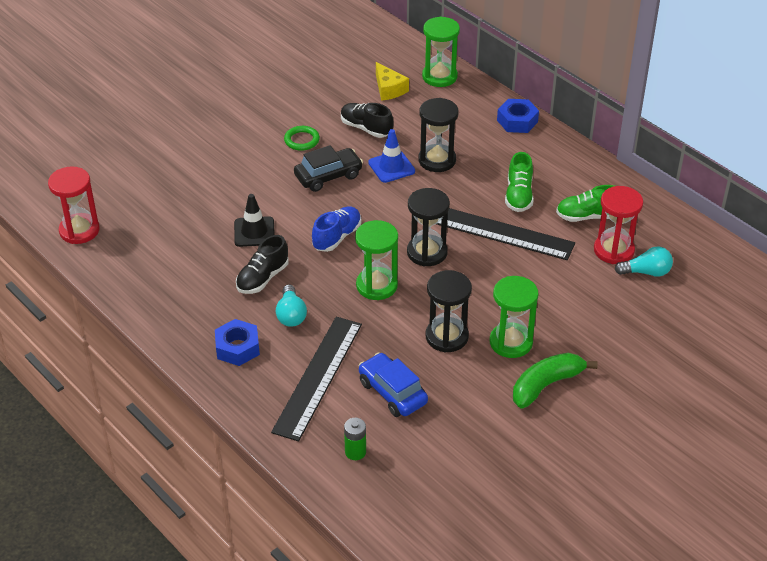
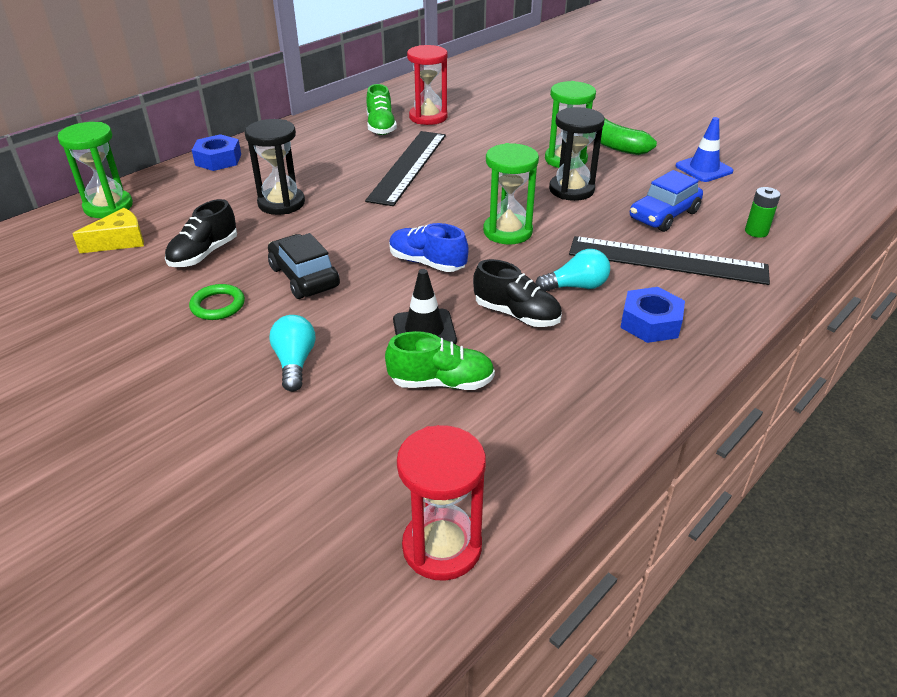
camera: 95 degrees left, 5 degrees down
blue traffic cone [368,129,415,183] -> blue traffic cone moved to [676,117,734,182]
black hourglass [407,188,450,266] -> none
green shoe [505,152,534,212] -> green shoe moved to [385,331,495,390]
turquoise light bulb [615,246,673,277] -> turquoise light bulb moved to [269,315,315,392]

